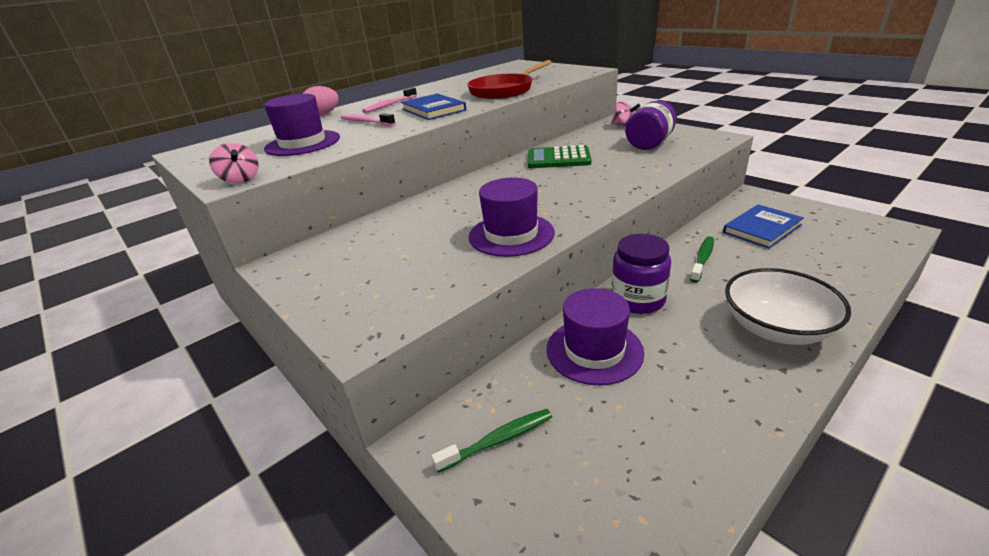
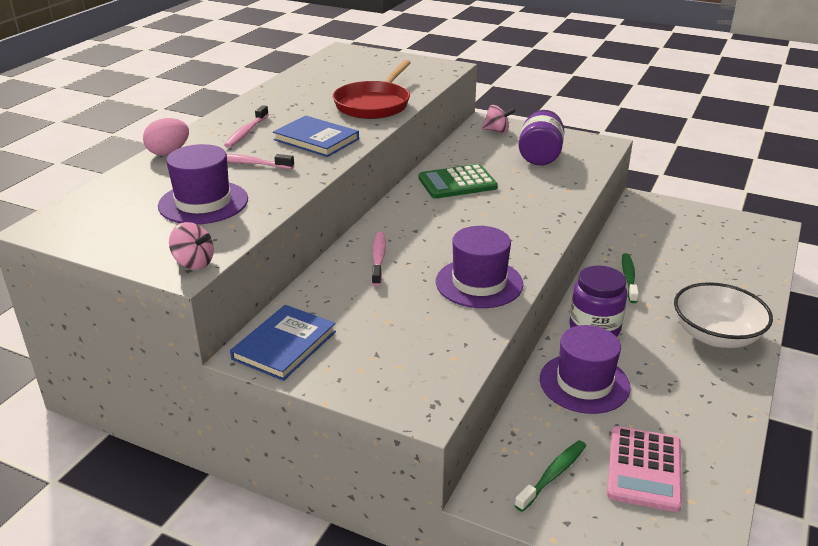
camera: 25 degrees left, 0 degrees up
blue book [723,204,804,249] -> blue book moved to [230,305,336,381]
none -> pink toothbrush [371,232,386,286]
none -> pink calculator [607,426,682,512]

